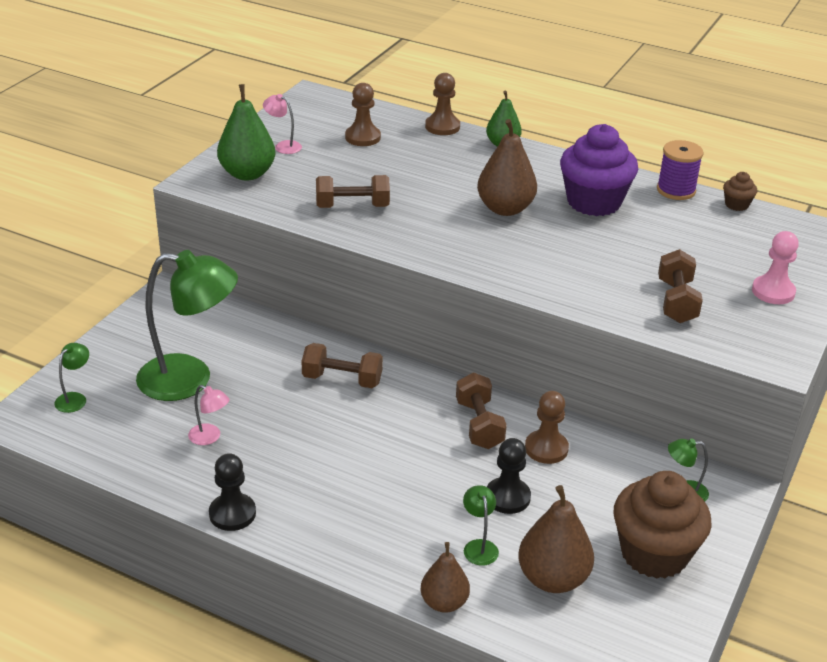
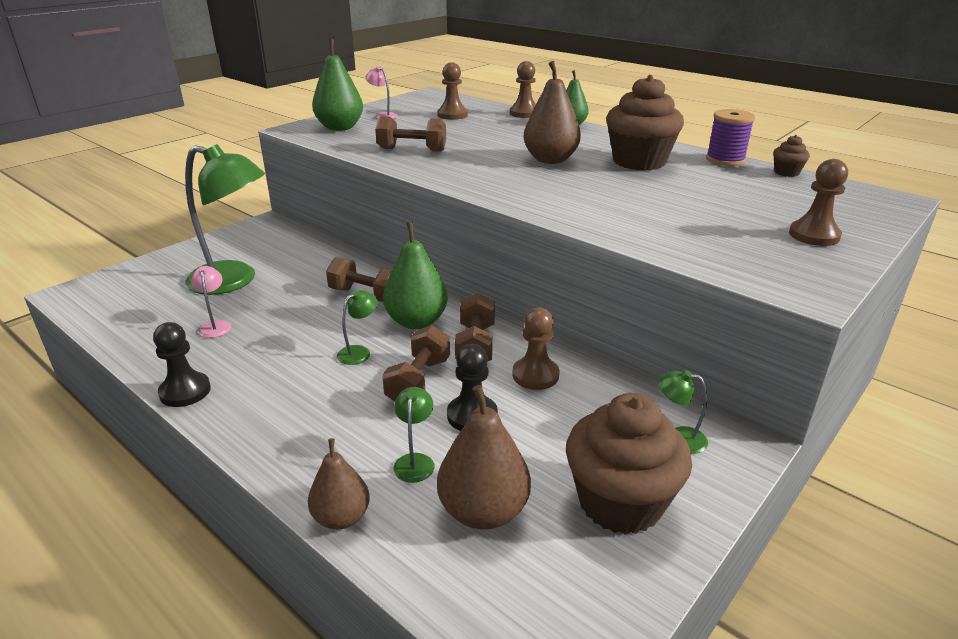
camera: 15 degrees right, 5 degrees down
green lamp [54,343,89,413] -> green lamp moved to [337,290,378,365]
pink lamp [188,385,229,445] -> pink lamp turned 150 degrees counterclockwise [191,266,232,338]
purple cupcake [560,124,638,216] -> brown cupcake [606,75,684,171]
brown dumbbell [658,249,703,323] -> brown dumbbell moved to [382,325,450,401]
pink pawn [752,231,799,304] -> brown pawn [789,159,848,246]
none -> green pear [383,222,448,329]

